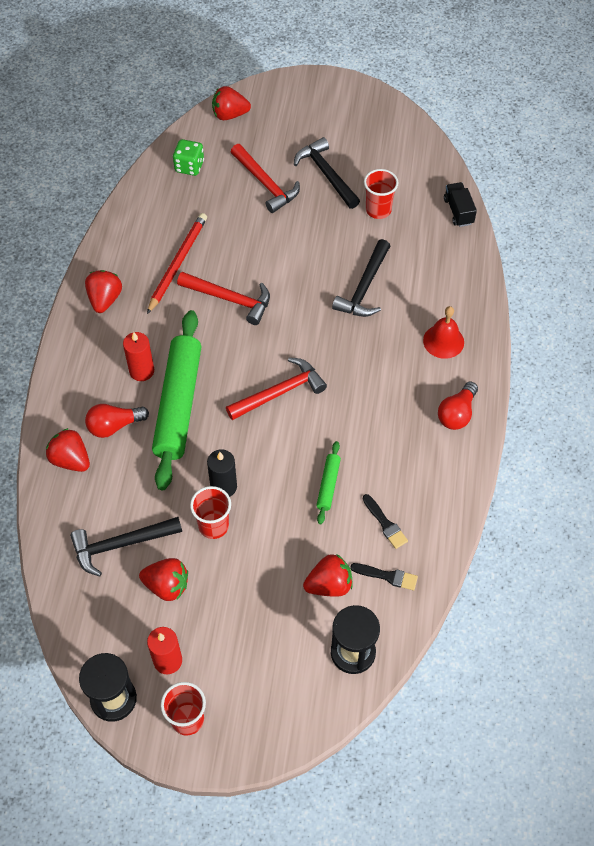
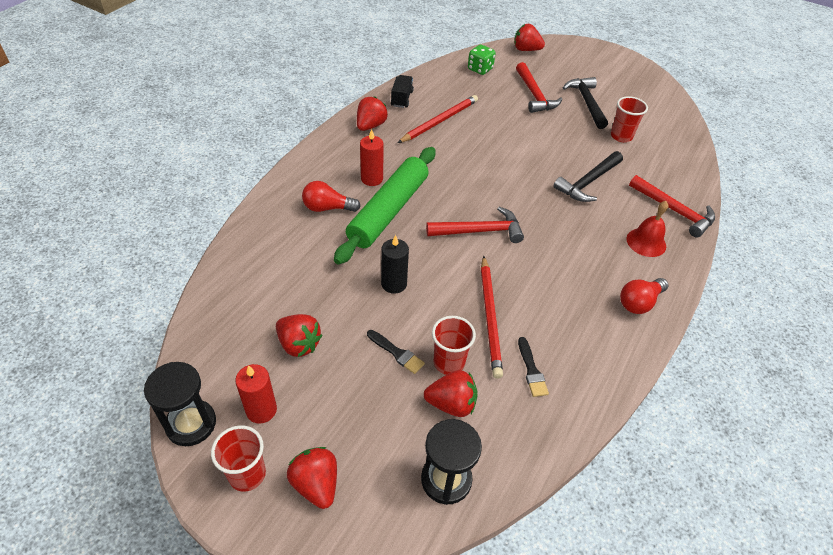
camera: 20 degrees right, 10 degrees down
red strawberry [46,428,90,472] -> red strawberry moved to [287,447,337,509]
black hammer [70,517,182,576] -> none
red hammer [177,272,270,325] -> red hammer moved to [629,175,715,237]
red cup [190,486,231,539] -> red cup moved to [432,316,476,375]
green rolling pin [316,441,341,524] -> red pencil [481,256,503,379]
black brush [350,563,418,590] -> black brush moved to [367,330,425,374]
black truck [444,182,477,227] -> black truck moved to [391,75,414,108]

